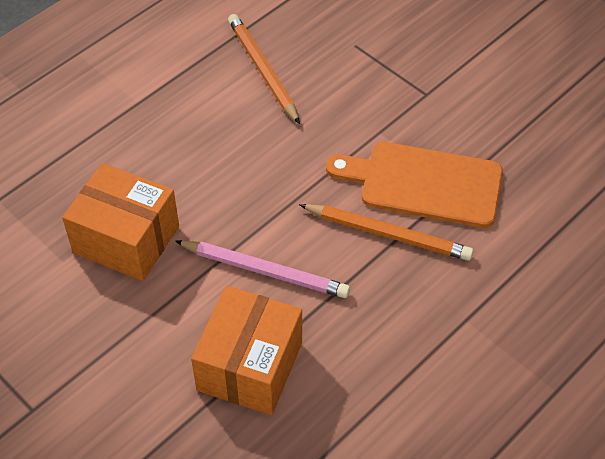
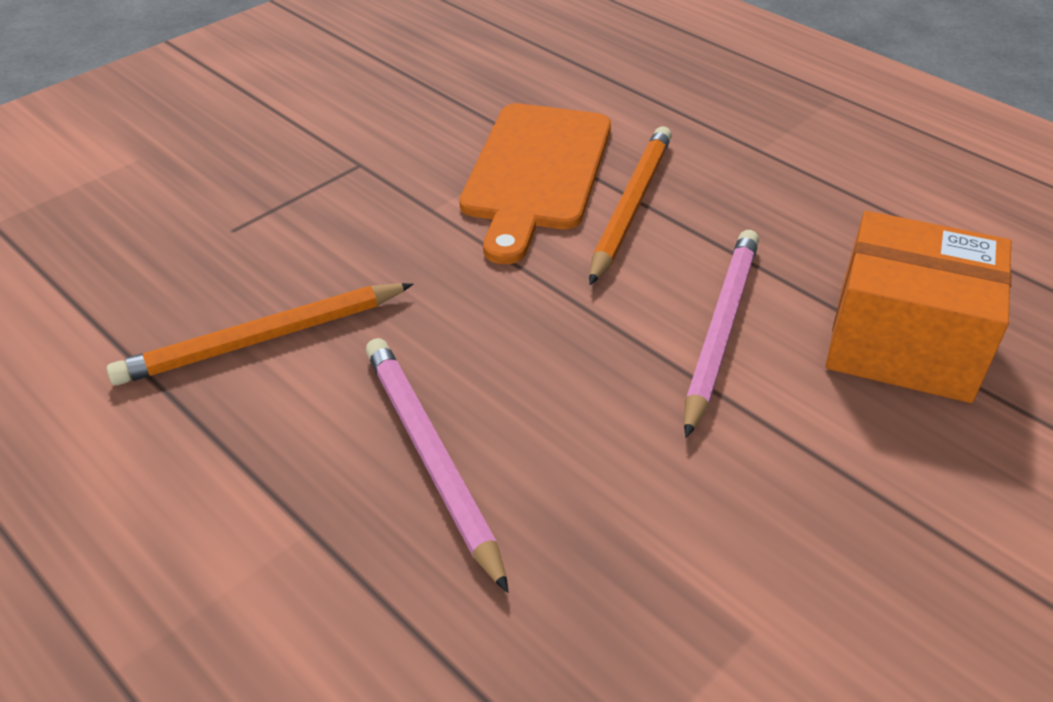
camera: 90 degrees left, 10 degrees down
orange box [62,163,179,281] -> none
none -> pink pencil [366,338,509,593]

